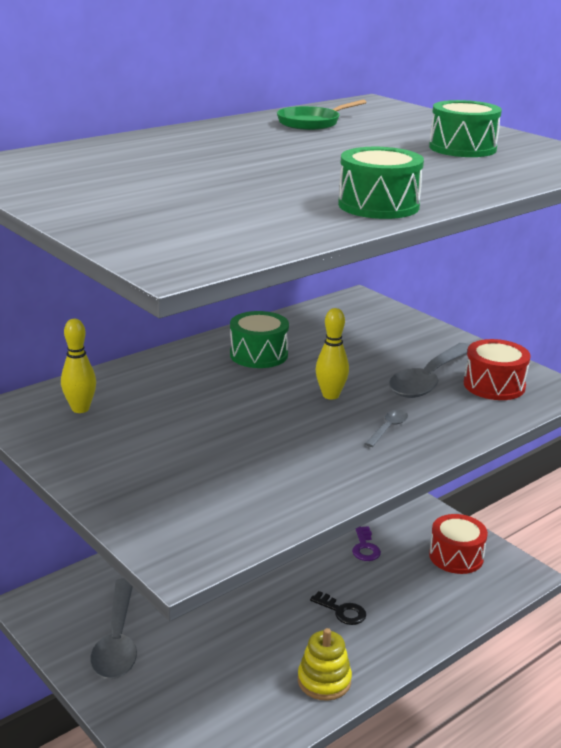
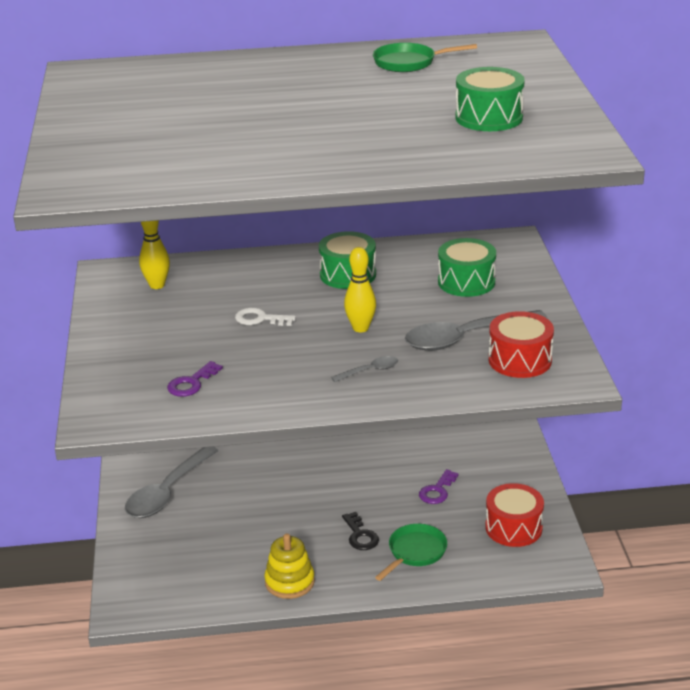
camera: 35 degrees right, 5 degrees up
green drum [338,147,424,219] -> green drum moved to [438,238,496,297]
none -> purple key [167,361,223,397]
none -> white key [235,308,296,326]
none -> green pan [375,524,447,581]

